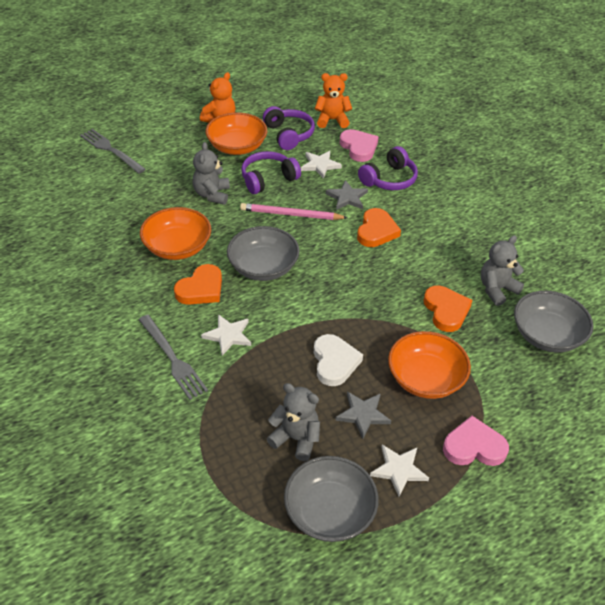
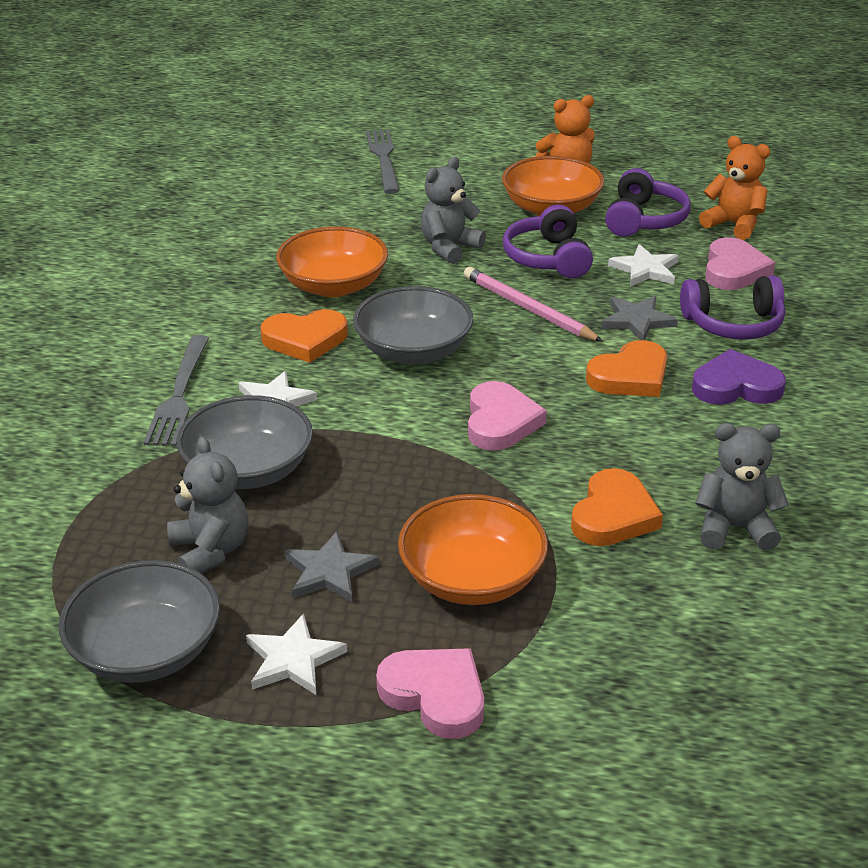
camera: 40 degrees right, 10 degrees down
purple headphones [241,151,301,194] -> purple headphones turned 105 degrees counterclockwise [503,205,593,278]
white heart [314,334,363,386] -> none
grey bowl [514,291,593,352] -> grey bowl moved to [176,395,313,489]
none -> pink heart [468,381,547,451]
none -> purple heart [692,349,786,405]

